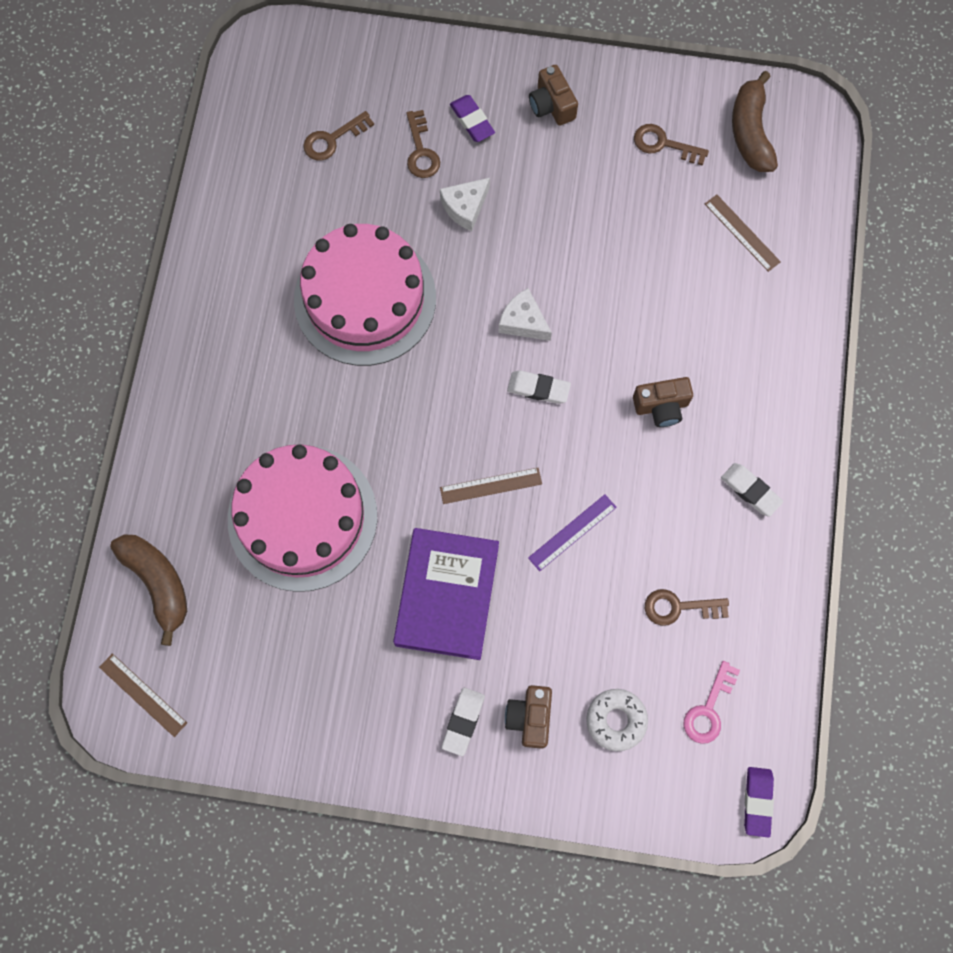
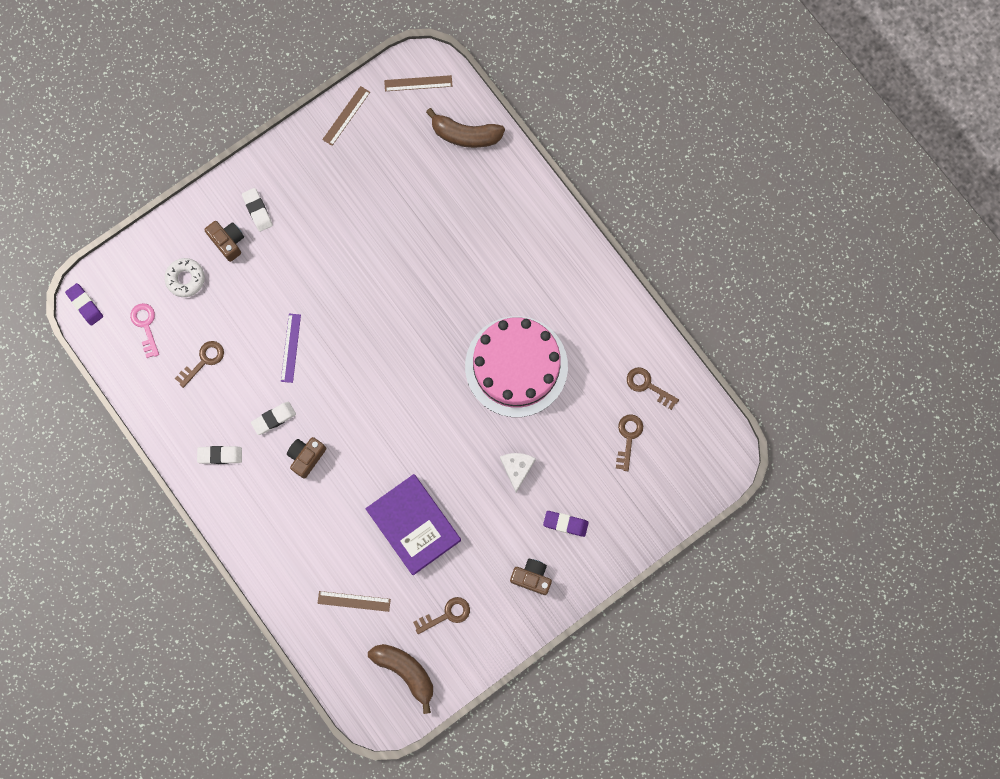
camera: 135 degrees right, 5 degrees up
pink cake [228,444,377,592] -> none
purple book [393,528,499,660] -> purple book moved to [366,474,461,575]
brown key [406,110,440,178] -> brown key moved to [627,367,679,410]
brown ruler [440,468,542,504] -> brown ruler moved to [322,86,370,146]
white cheese [498,288,552,341] -> none
white eraser [507,371,571,404] -> white eraser moved to [251,402,296,435]

